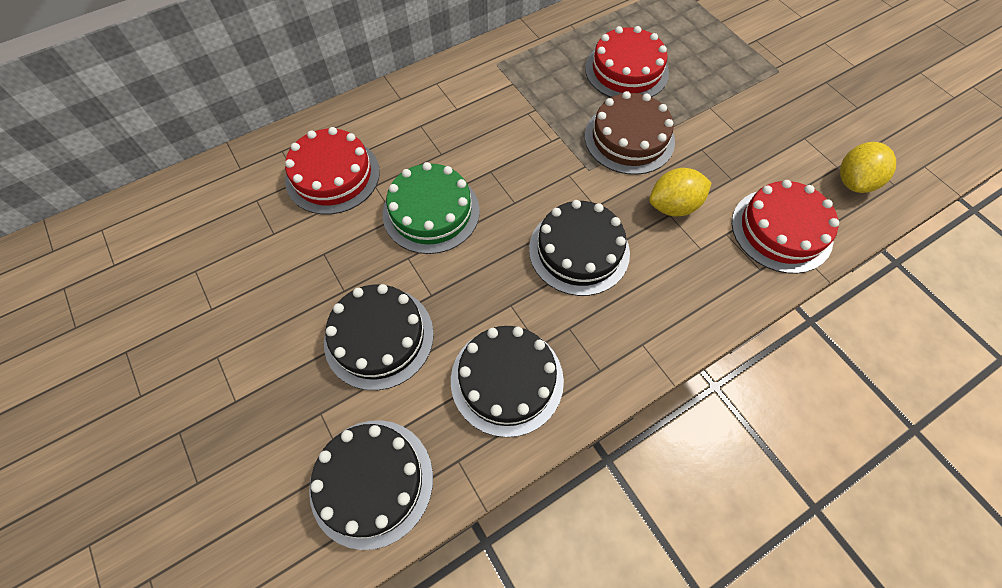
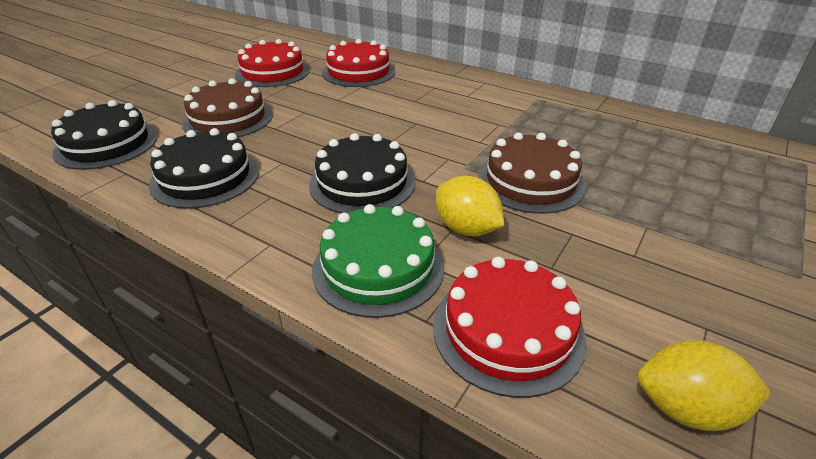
camera: 65 degrees right, 25 degrees down
black cake [324,284,434,390] -> brown cake [182,78,273,137]
green cake [383,162,480,254] -> green cake moved to [312,204,444,318]
red cake [585,26,669,98] -> red cake moved to [235,39,310,87]

